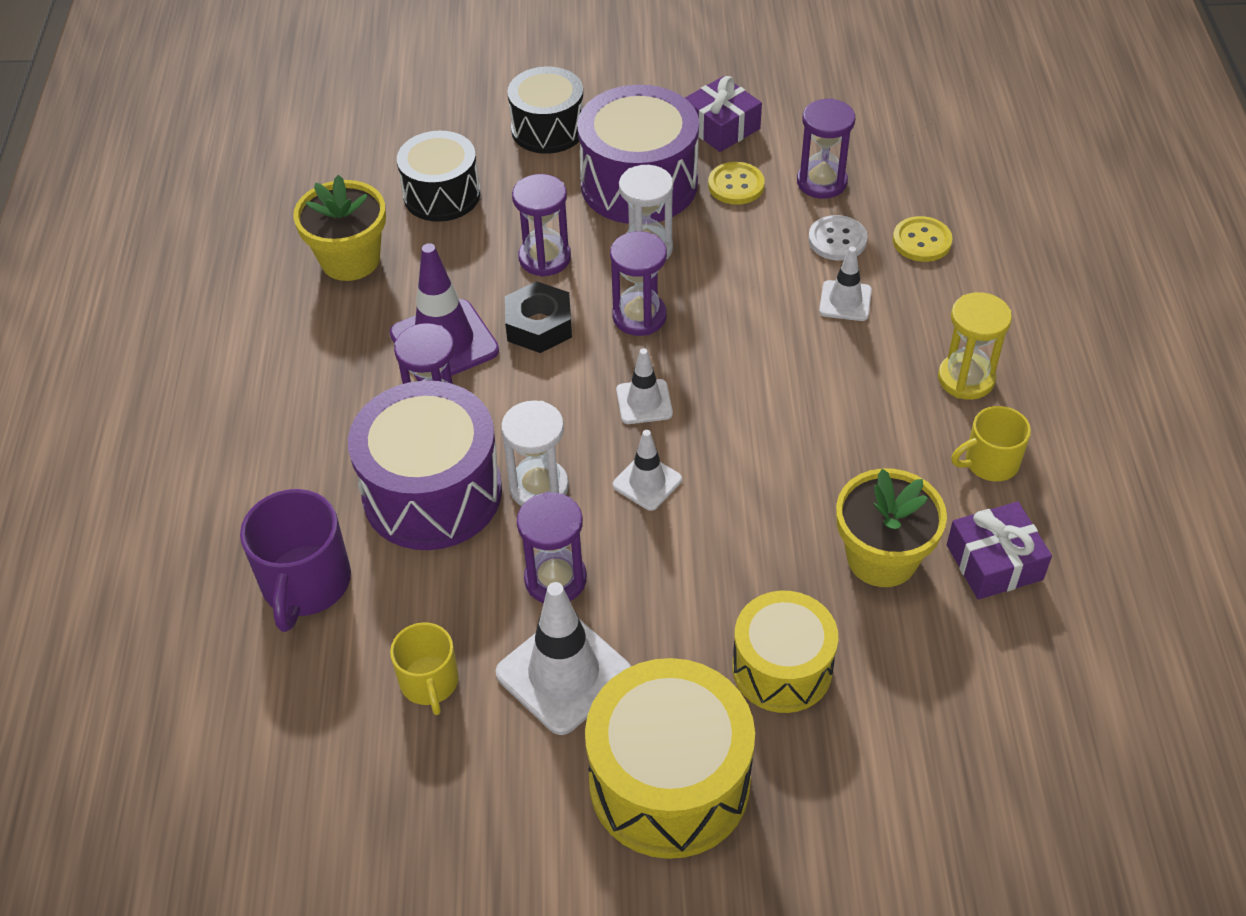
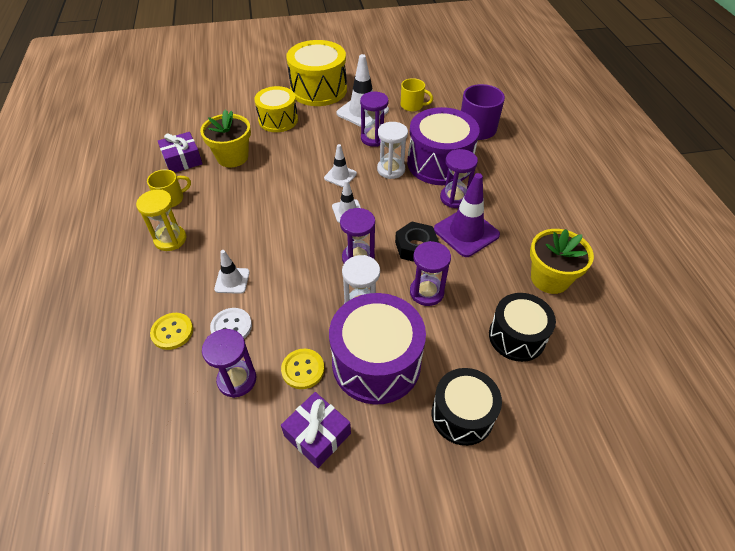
camera: 170 degrees right, 0 degrees up
yellow mug [390,622,459,715] -> yellow mug turned 135 degrees clockwise [401,78,433,112]

